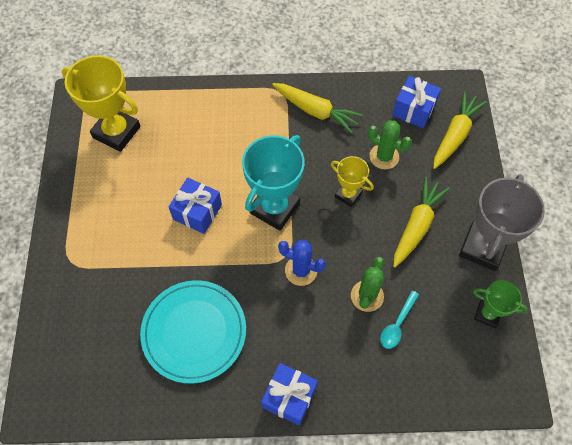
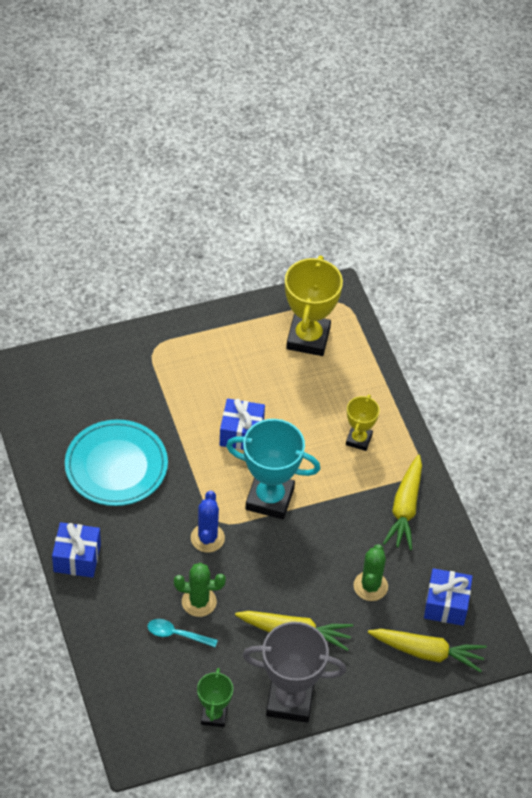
camera: 70 degrees right, 10 degrees down
yellow trophy [331,156,374,207] -> yellow trophy moved to [346,395,380,451]

